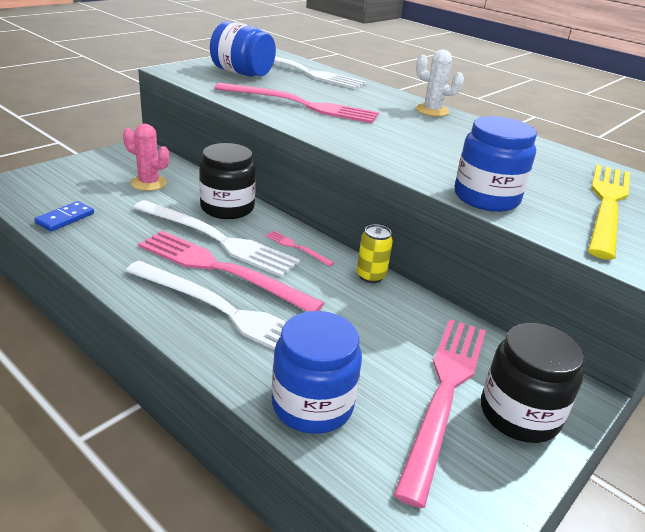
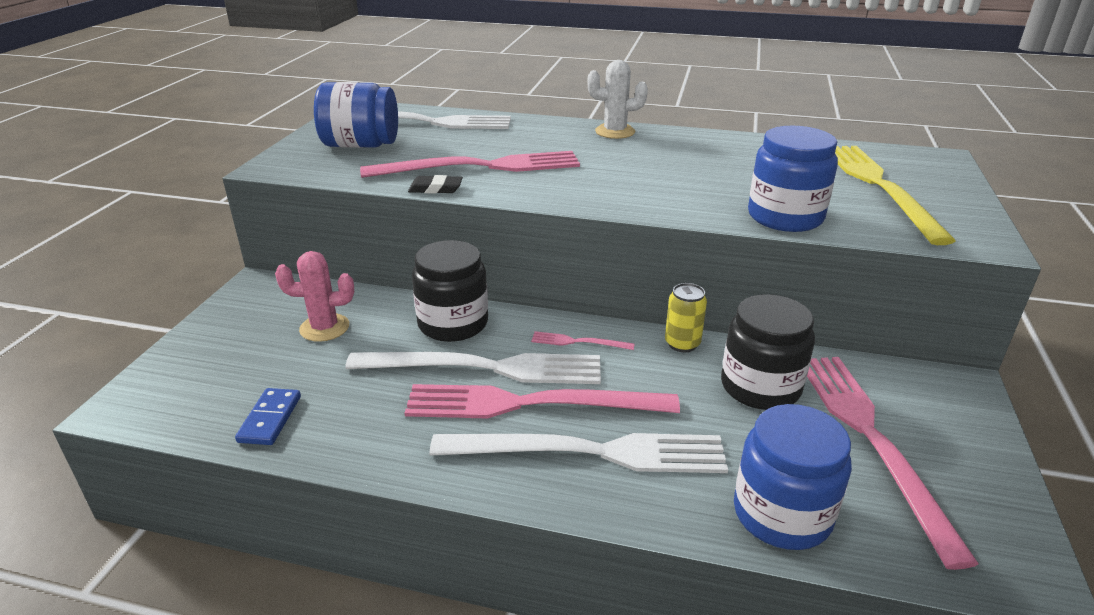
camera: 25 degrees left, 0 degrees up
black jar [481,323,585,443] -> black jar moved to [721,294,815,410]
none -> black eraser [408,175,463,194]

